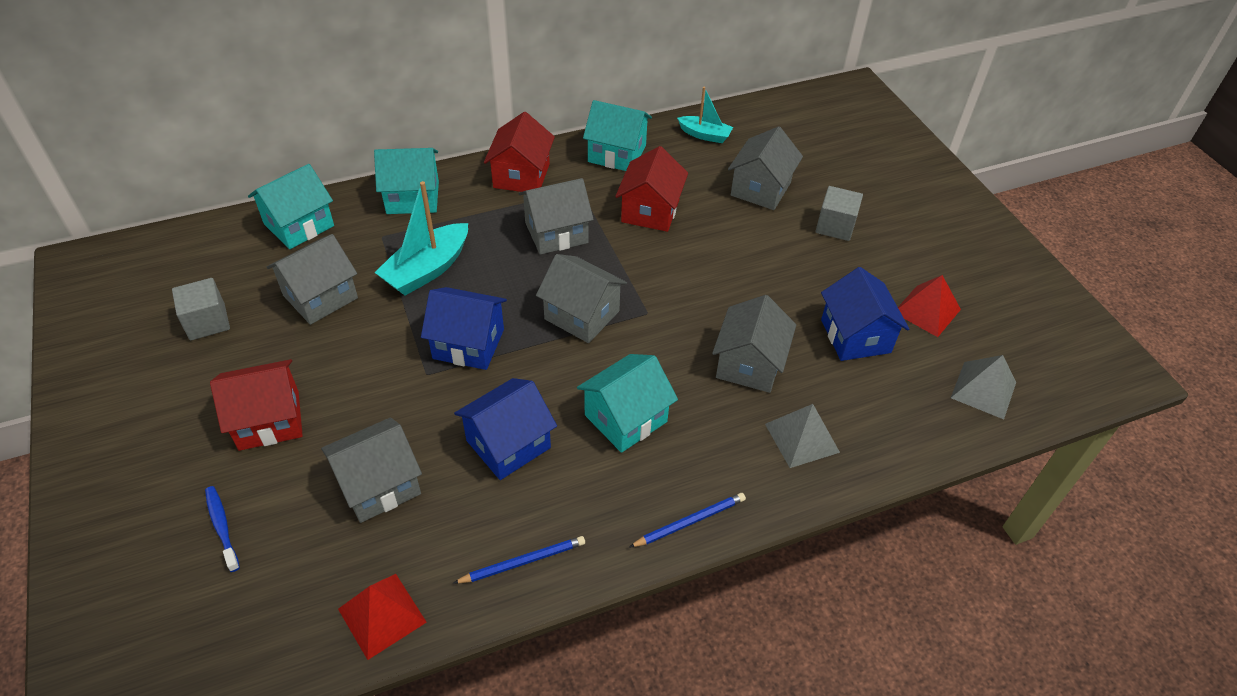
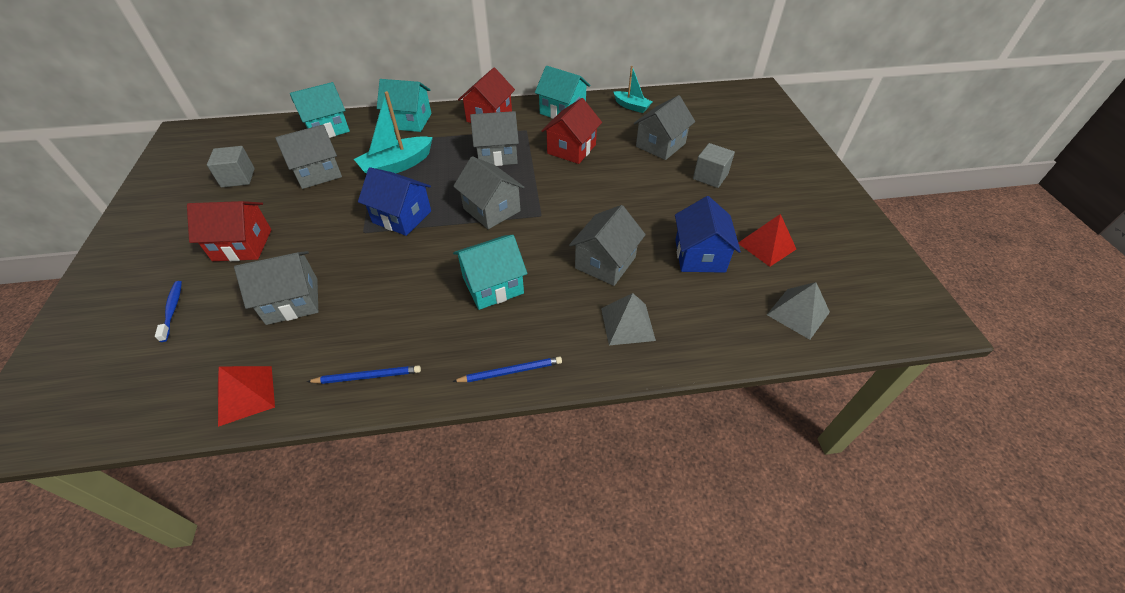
camera: 15 degrees right, 0 degrees up
blue house [454,378,557,480] -> none

